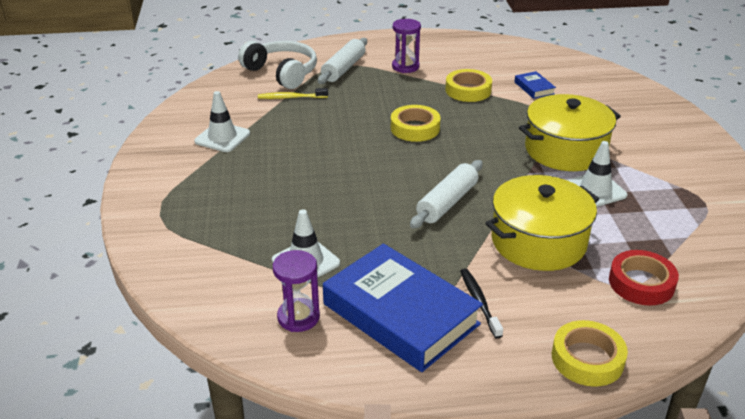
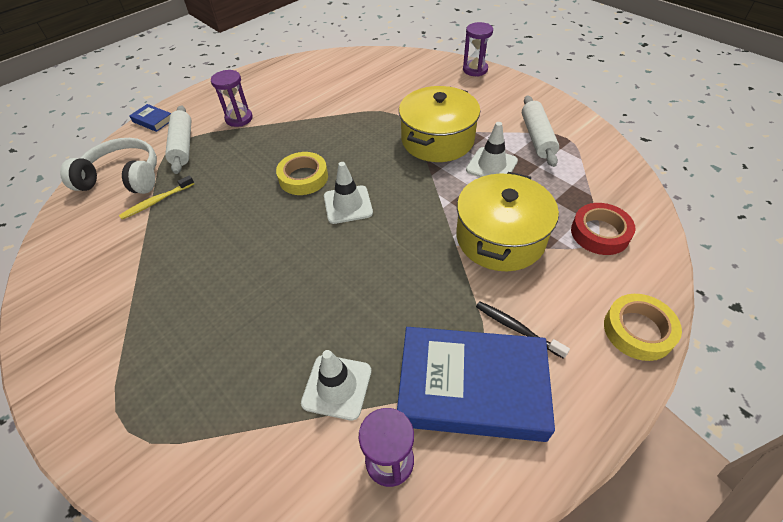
camera: 35 degrees left, 15 degrees up
white traffic cone [194,91,250,152] -> white traffic cone moved to [324,162,373,224]
white rolling pin [410,160,483,228] -> white rolling pin moved to [522,95,559,167]
yellow tape [445,69,492,102] -> none
blue book [515,71,556,99] -> blue book moved to [129,104,171,132]
none -> purple hourglass [463,22,493,77]

